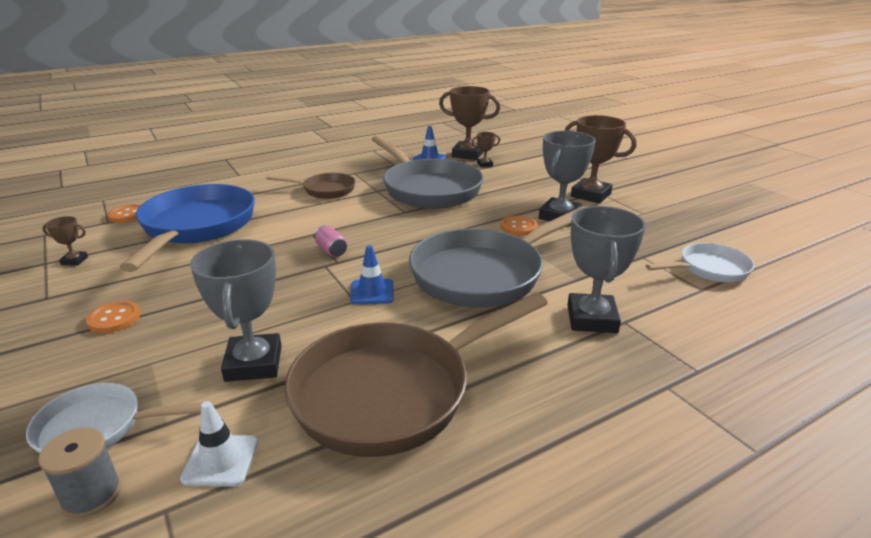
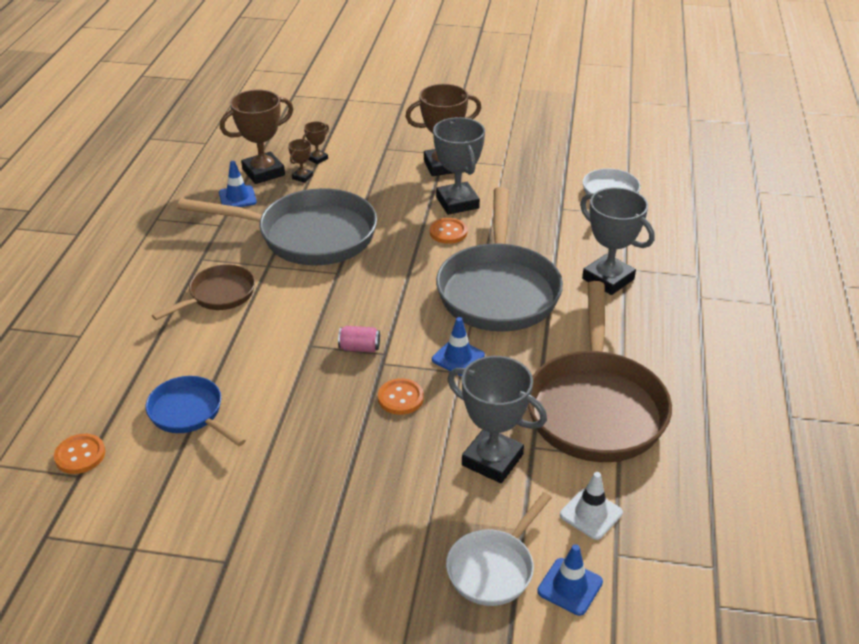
camera: 50 degrees left, 10 degrees up
grey spool [38,427,122,518] -> blue traffic cone [537,544,603,616]
brown trophy [42,216,88,265] -> brown trophy moved to [302,121,329,164]
orange button [86,301,140,333] -> orange button moved to [378,378,424,415]
blue pan [119,184,255,272] -> blue pan [146,376,246,446], size x0.52

